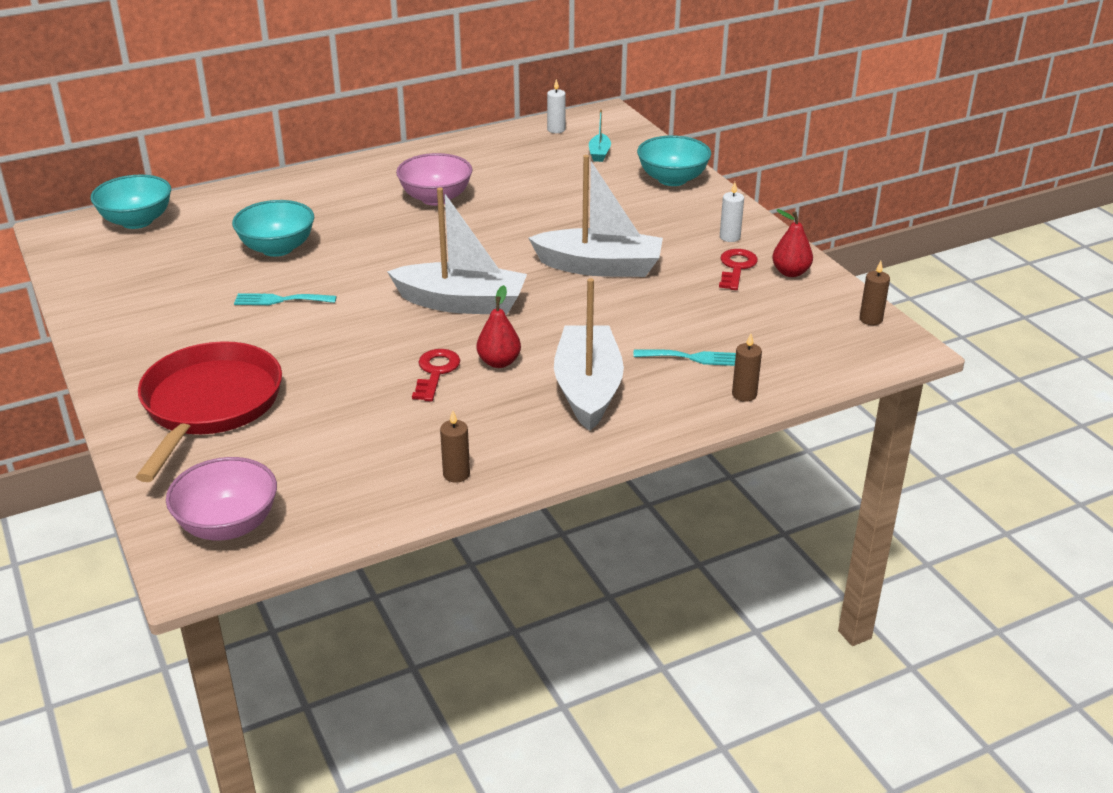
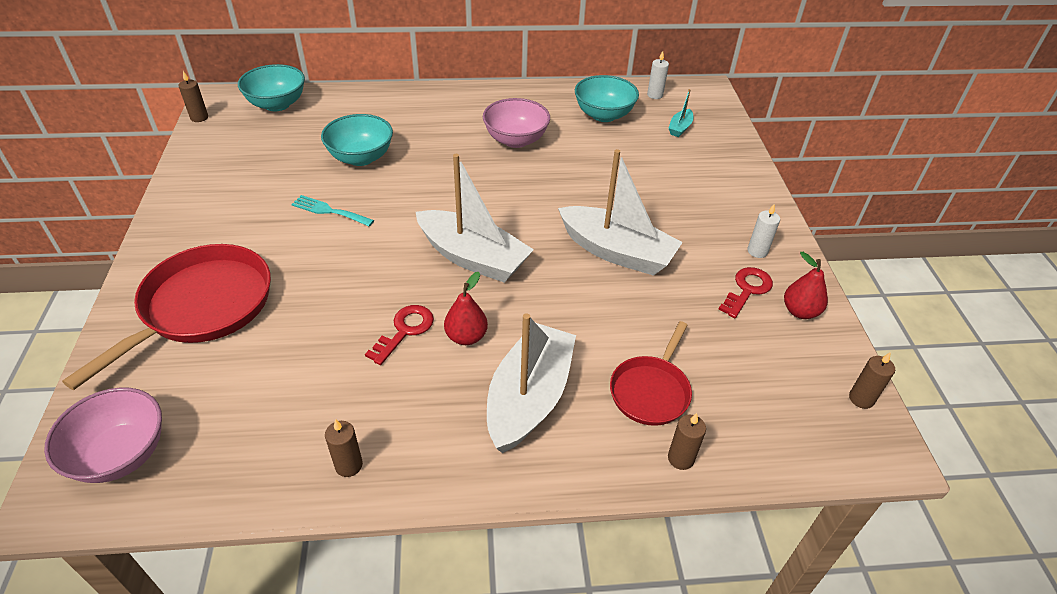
camera: 20 degrees right, 10 degrees up
turquoise fork [633,349,736,366] -> red pan [610,321,692,426]
turquoise bowl [637,135,711,186] -> turquoise bowl moved to [575,75,639,122]
none -> brown candle [179,71,208,122]

